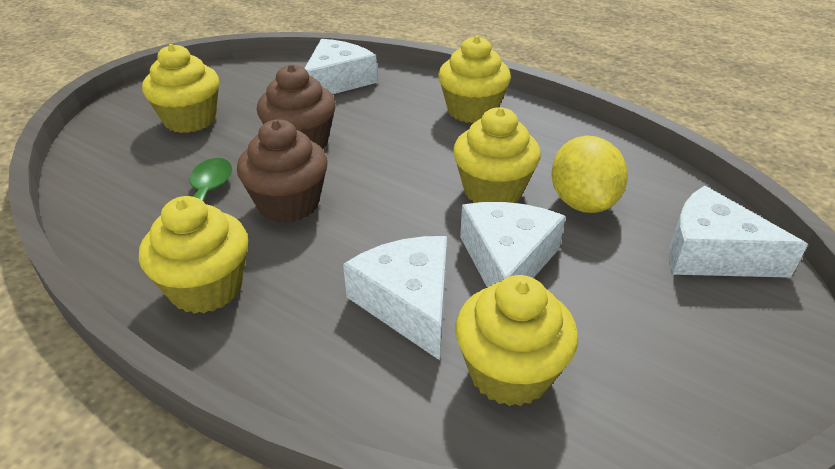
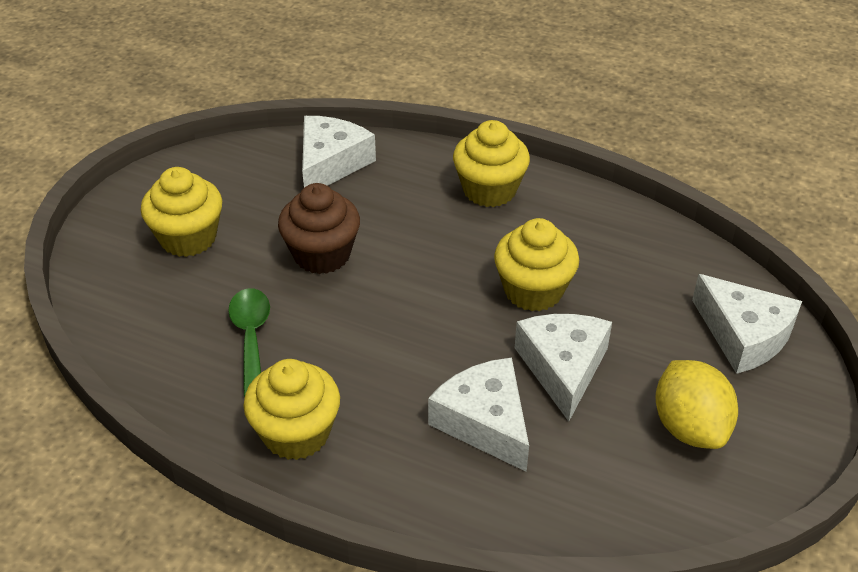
camera: 10 degrees left, 5 degrees up
brown cupcake [237,119,328,223] -> none
yellow cupcake [455,275,578,406] -> none
yellow lemon [551,135,628,213] -> yellow lemon moved to [656,360,738,449]
white cheese [669,186,808,278] -> white cheese turned 150 degrees counterclockwise [692,274,802,374]

